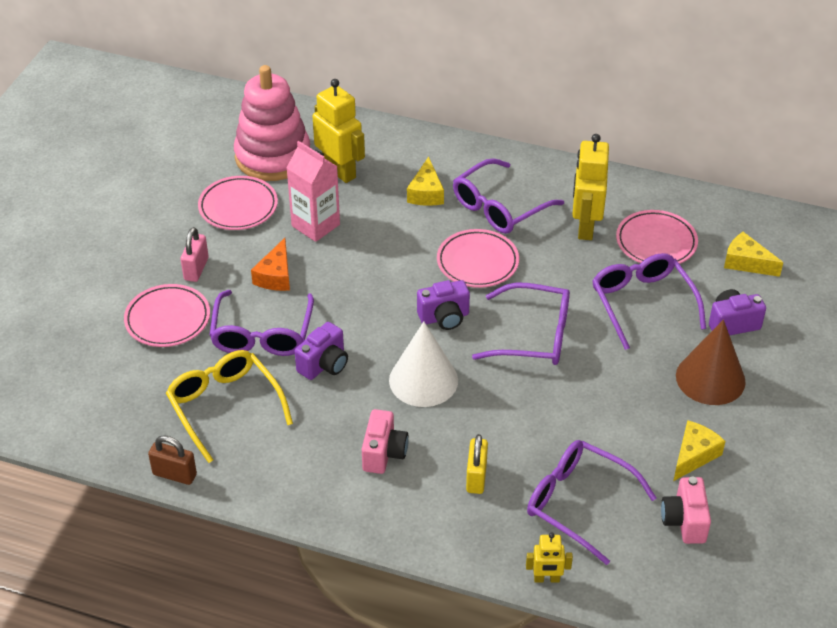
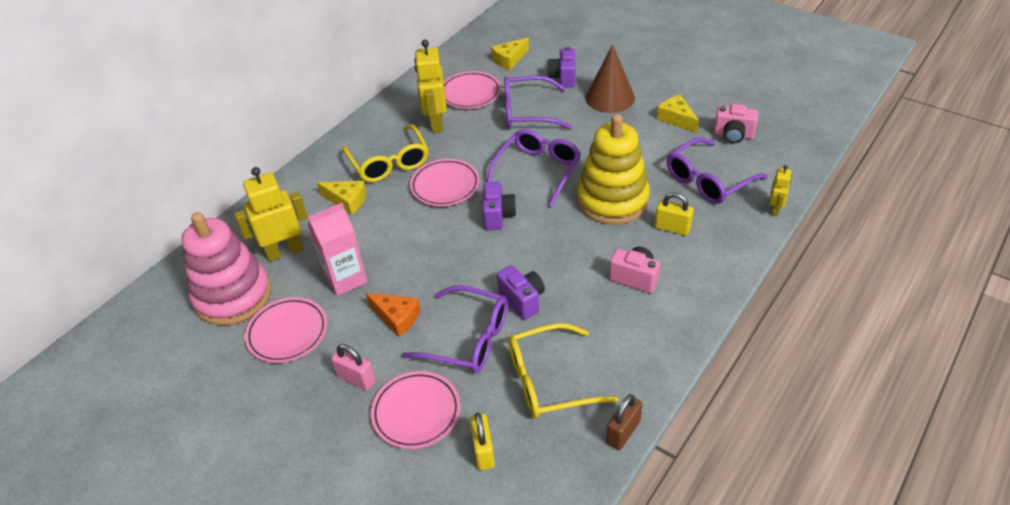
camera: 70 degrees left, 0 degrees up
white cone [389,321,458,407] -> none
purple glasses [453,158,564,234] -> yellow glasses [343,125,429,182]
yellow robot [572,134,609,240] -> yellow robot turned 60 degrees clockwise [414,40,447,133]
none -> yellow padlock [470,412,495,470]
none -> yellow stacking toy [577,114,650,225]

